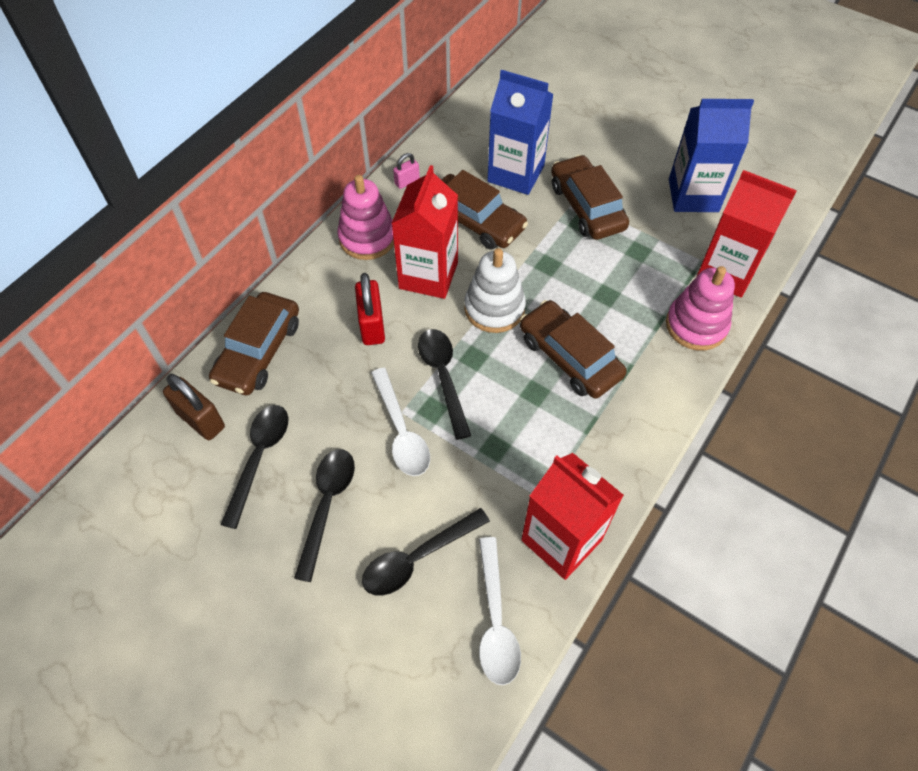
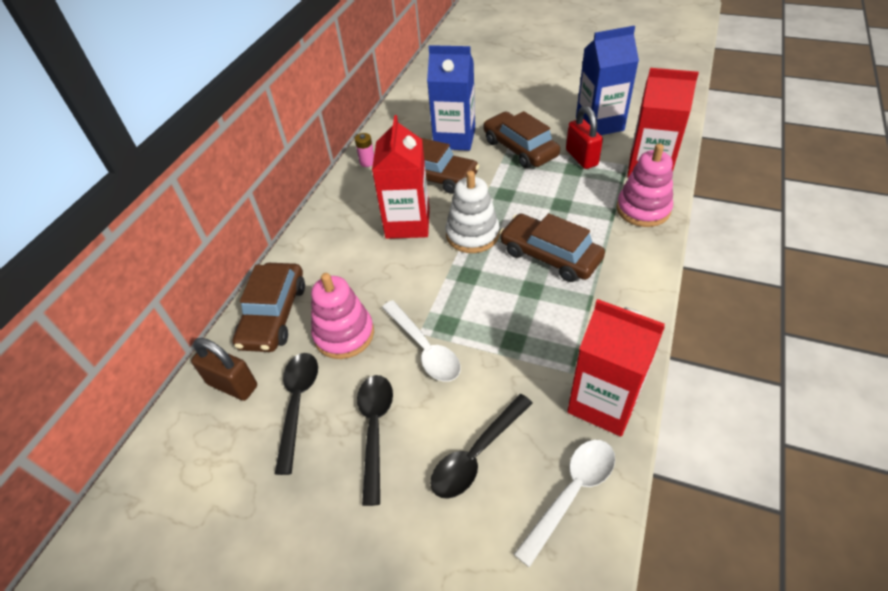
camera: 10 degrees left, 10 degrees down
pink stacking toy [337,175,394,260] -> pink stacking toy moved to [311,273,374,359]
red padlock [355,273,385,345] -> red padlock moved to [566,106,603,169]
pink padlock [393,153,420,189] -> pink battery [355,133,374,167]
black spoon [418,329,471,440] -> none
white spoon [479,537,521,685] -> white spoon turned 120 degrees counterclockwise [514,440,615,568]

